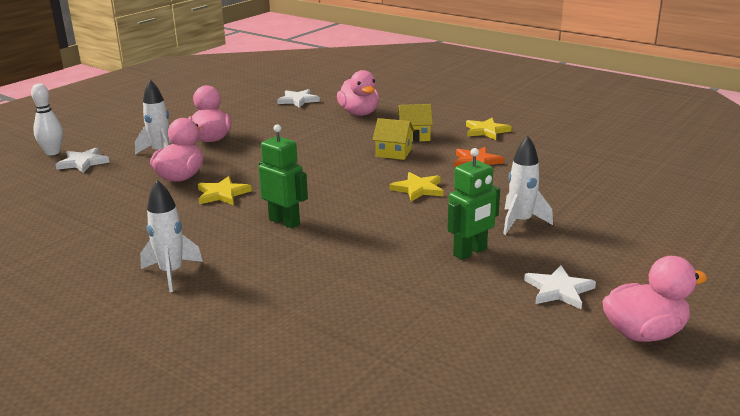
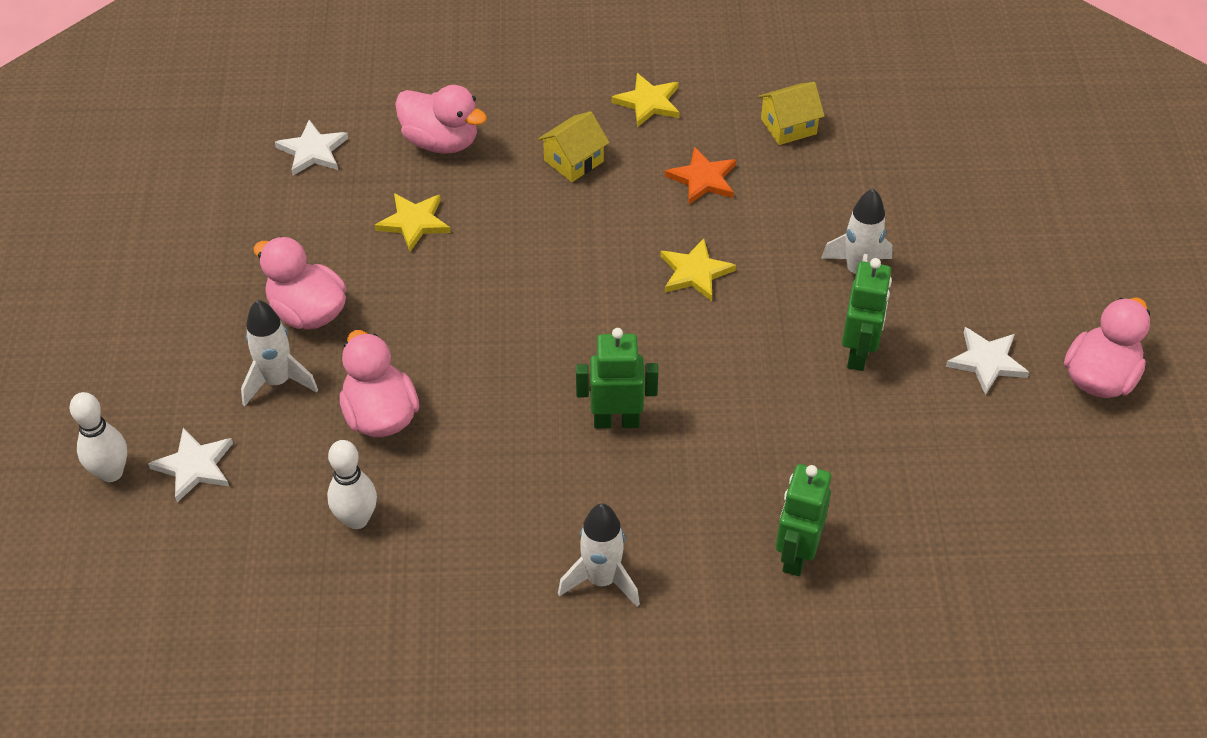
camera: 40 degrees left, 25 degrees up
yellow star [198,176,252,205] -> yellow star moved to [374,193,451,252]
yellow house [373,118,415,160] -> yellow house moved to [758,82,825,145]
none -> white bowling pin [327,440,377,529]
none -> green robot [776,464,831,576]

